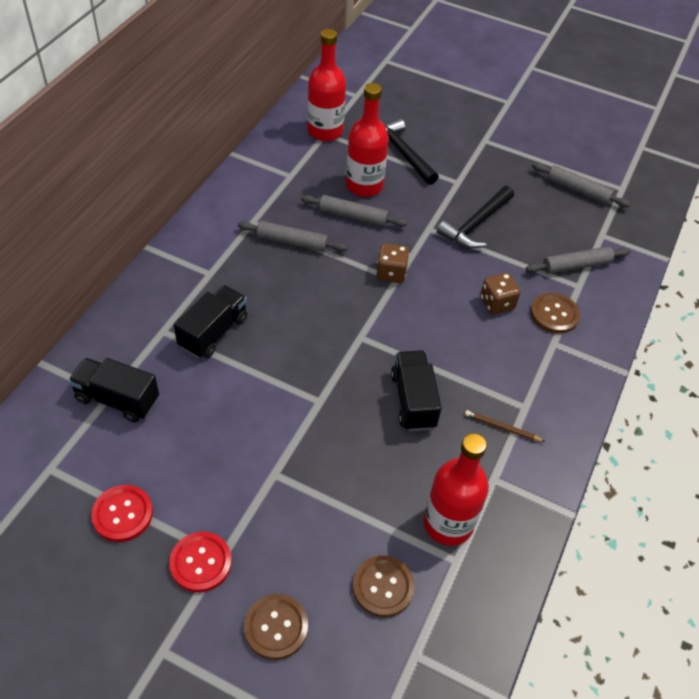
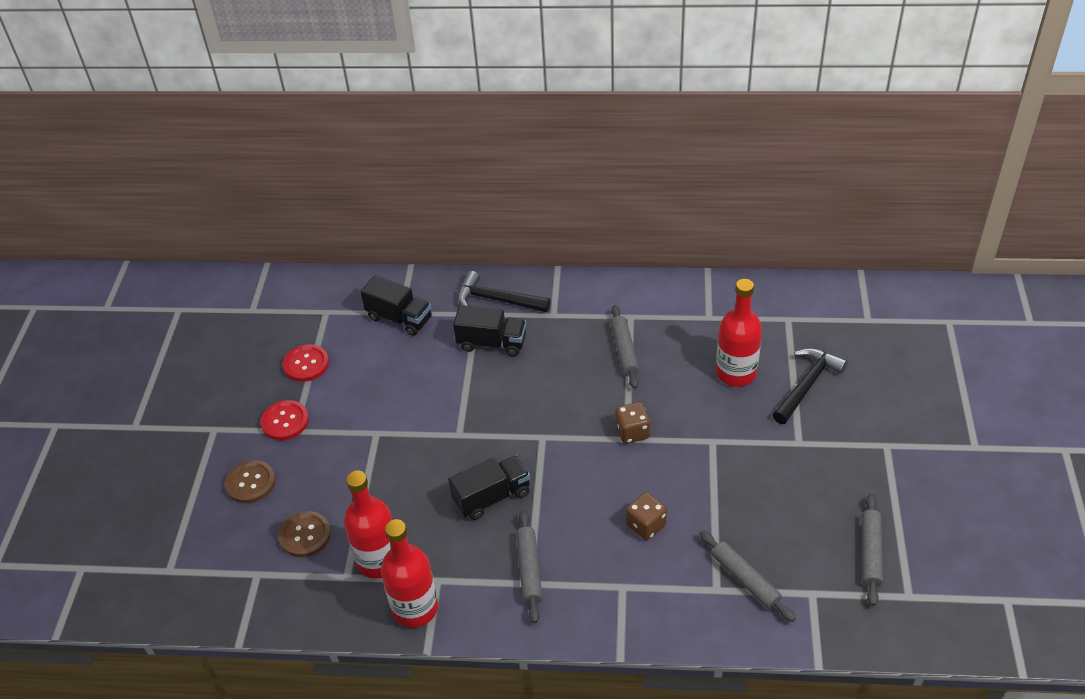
camera: 75 degrees right, 5 degrees down
black truck [68,358,159,423] -> black truck turned 120 degrees clockwise [360,275,432,336]
grey rolling pin [301,195,407,227] -> grey rolling pin moved to [516,510,542,623]
red bottle [307,29,346,141] -> red bottle moved to [381,519,438,628]
black hammer [437,186,514,249] -> black hammer moved to [458,271,551,312]
brown pencil [465,410,545,442] -> none
brown button [531,293,580,334] -> none

